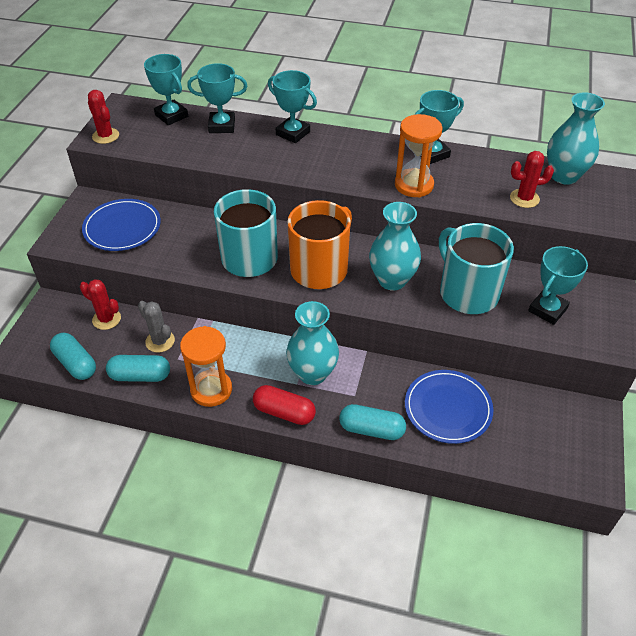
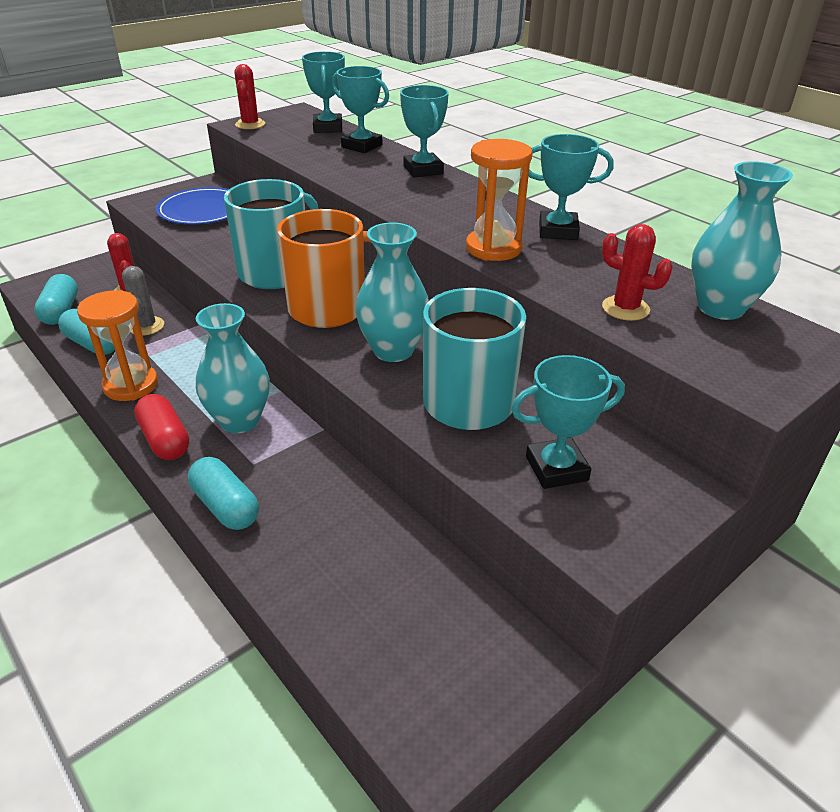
camera: 35 degrees right, 10 degrees down
blue plate [405,370,493,444] -> none

